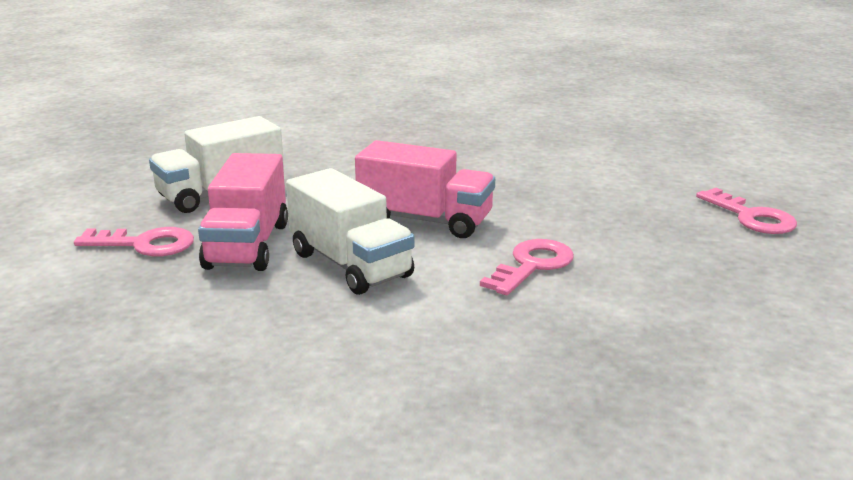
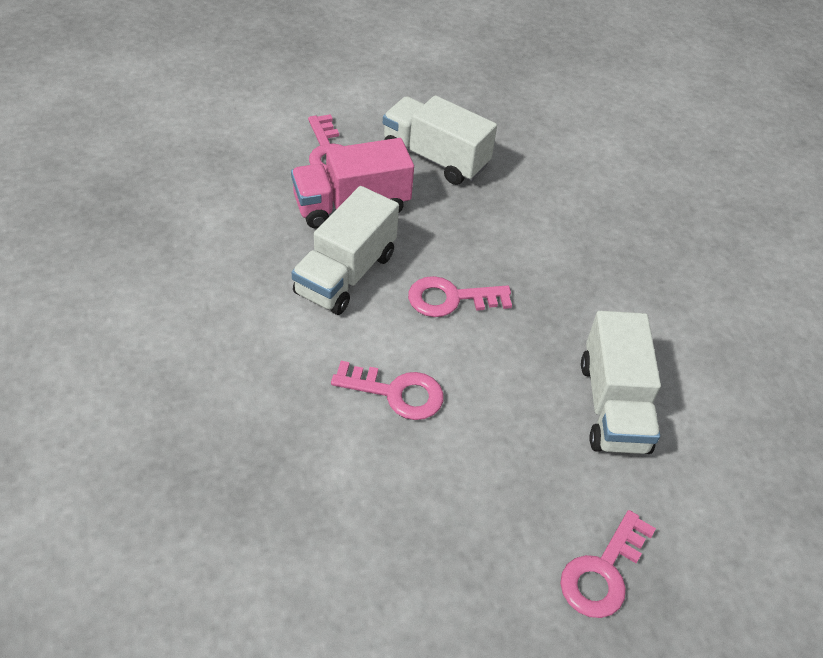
camera: 65 degrees right, 25 degrees up
pink truck [355,140,495,238] -> pink key [408,276,512,317]
none -> white truck [581,311,661,454]

